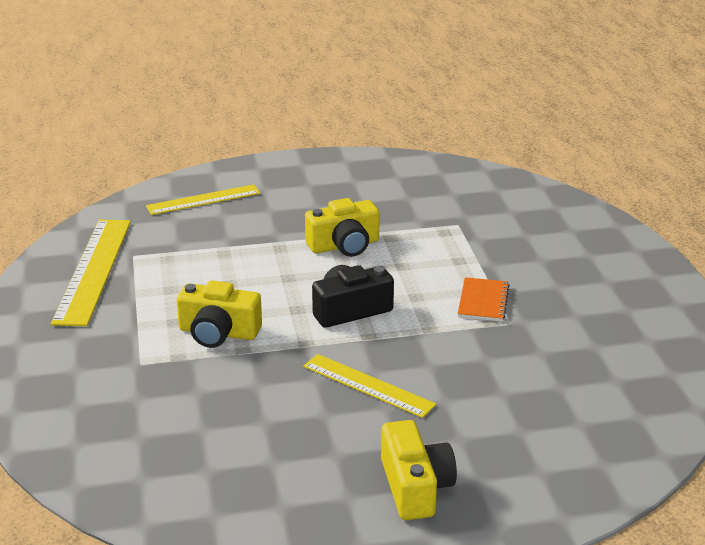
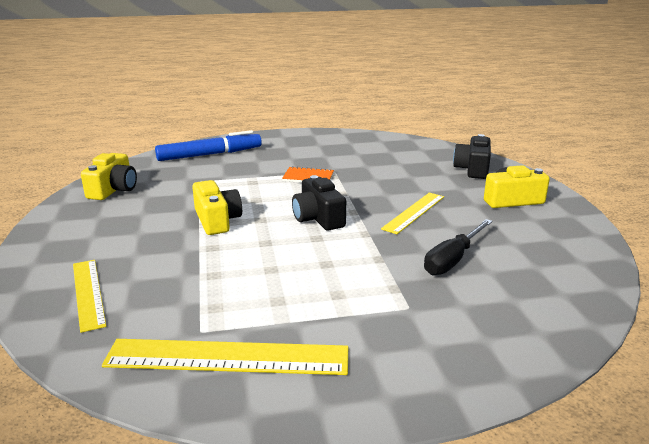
camera: 90 degrees left, 5 degrees down
yellow camera [177,281,262,348] -> yellow camera moved to [81,153,137,200]
none -> blue marker [155,130,262,161]
none -> black screwdriver [424,219,493,275]
none -> black camera [453,134,491,179]

